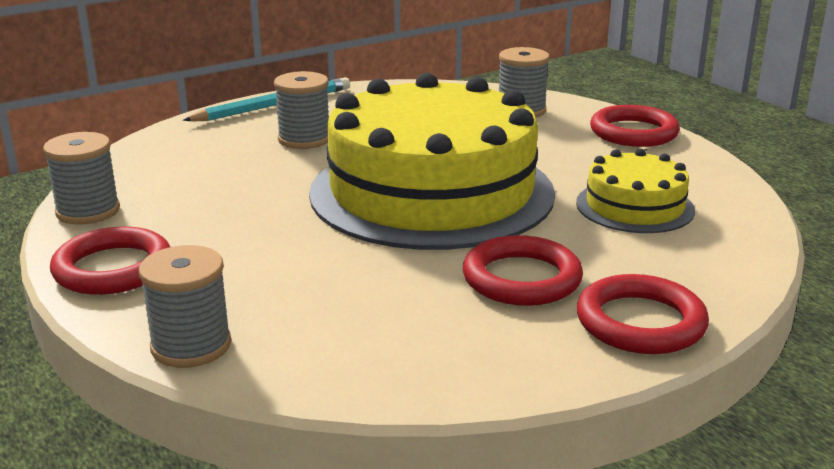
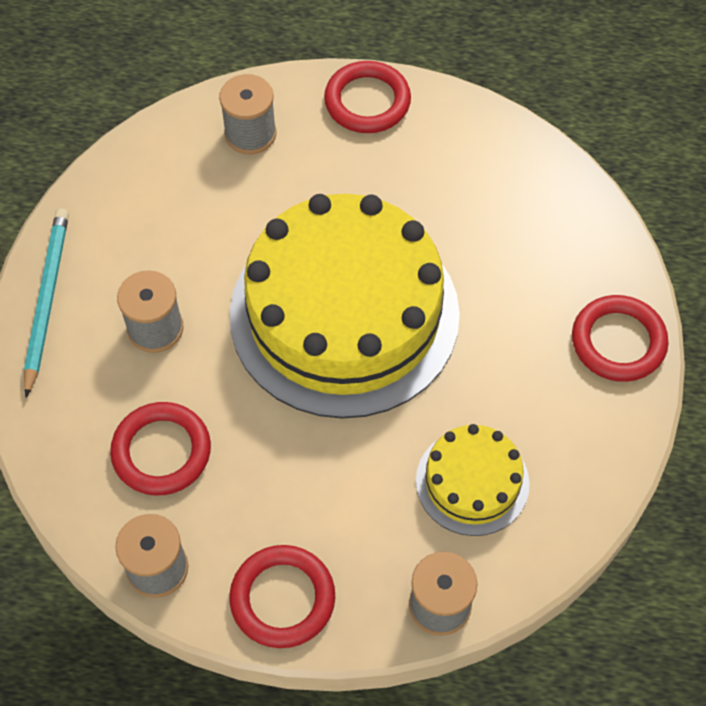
camera: 50 degrees left, 35 degrees up
red ring [463,235,583,306] -> red ring moved to [110,402,211,495]
yellow cake [576,149,695,233] -> yellow cake moved to [416,424,530,536]

